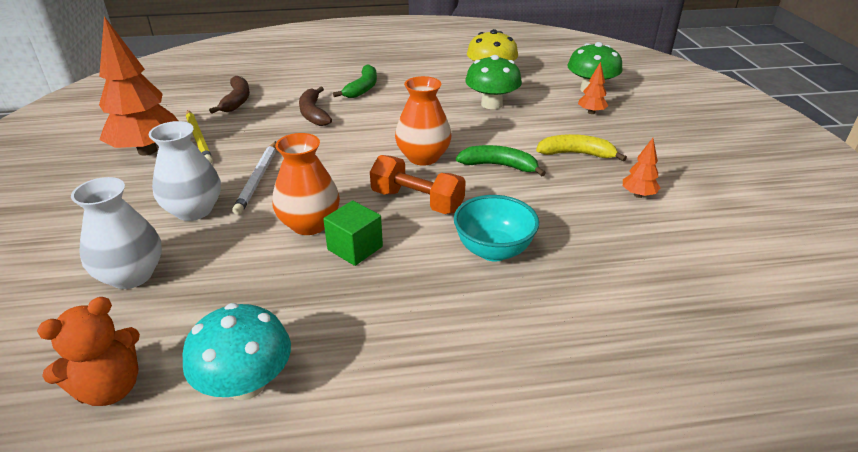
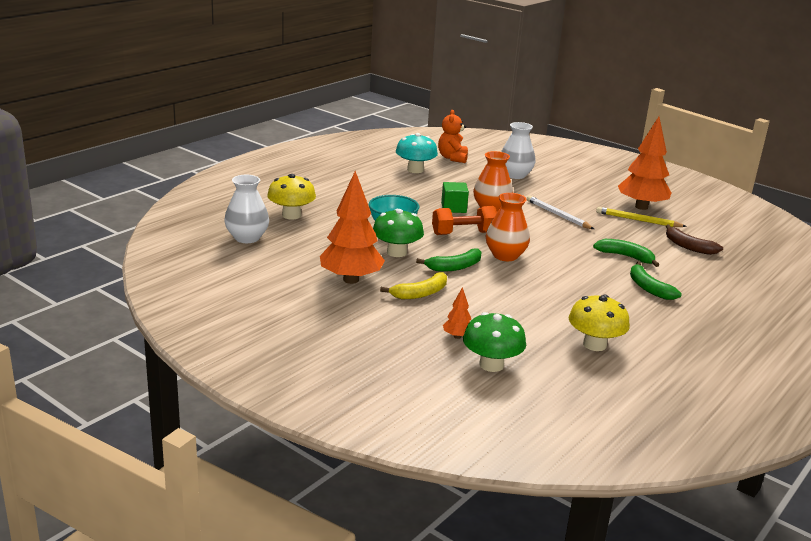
camera: 135 degrees right, 10 degrees down
white vase [149,121,221,221] -> white vase moved to [224,175,269,243]
brown banana [299,87,332,126] -> green banana [593,239,659,267]
green mushroom [465,55,522,109] -> green mushroom moved to [373,209,424,257]
orange tree [623,138,660,198] -> orange tree [320,171,385,284], size x2.27
none -> yellow mushroom [267,174,316,220]

